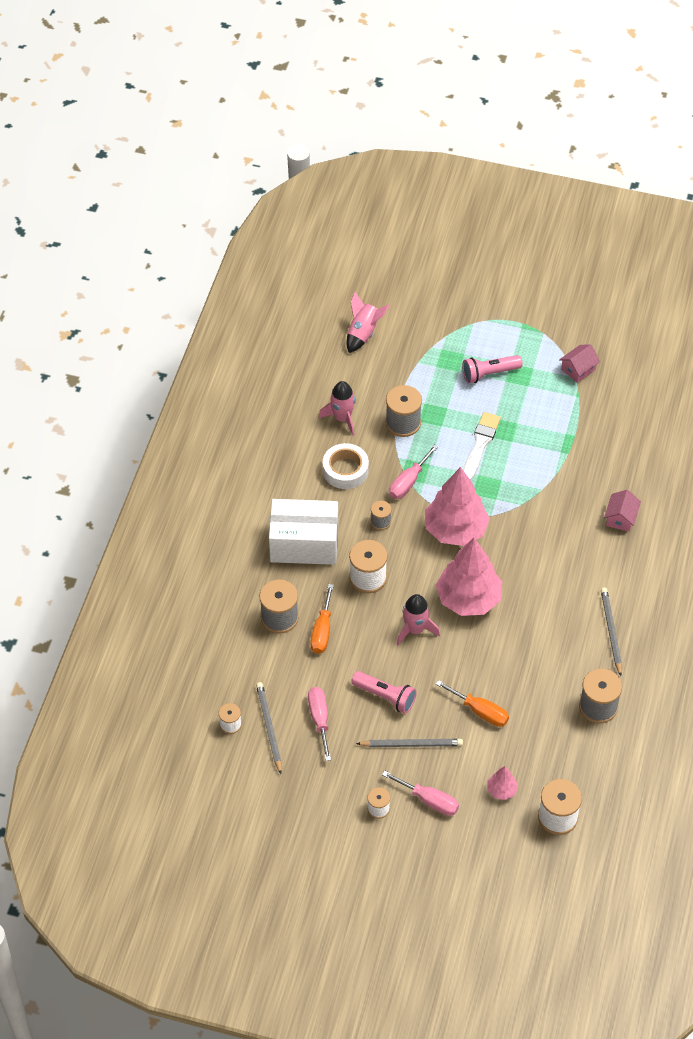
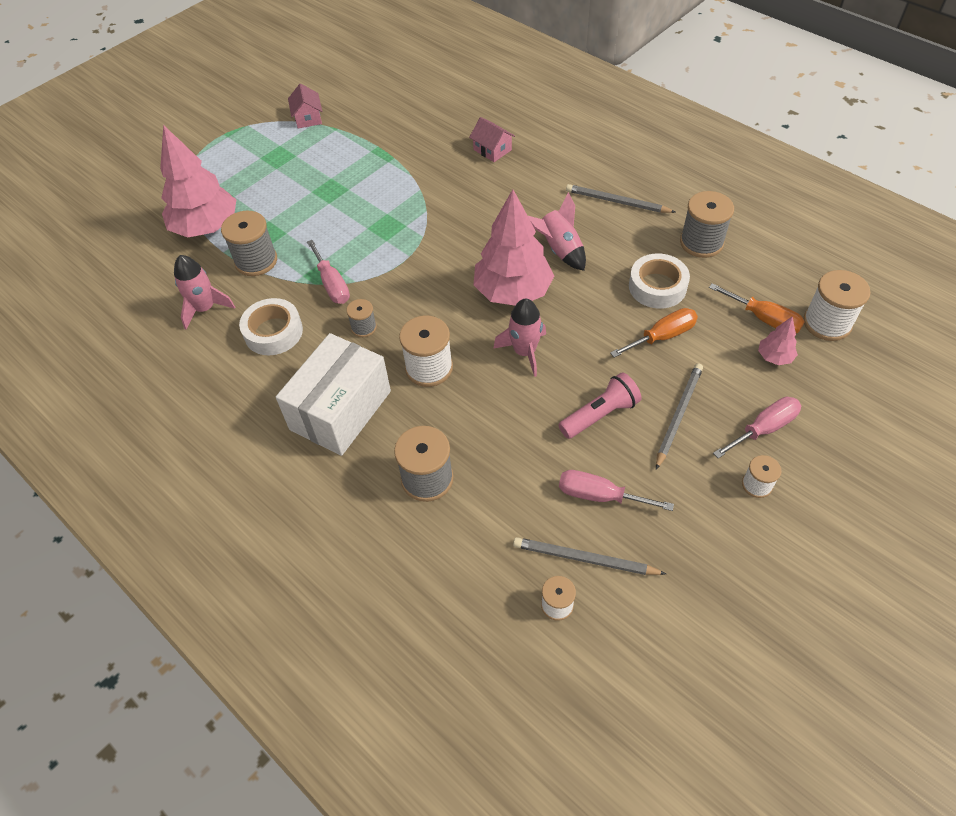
camera: 60 degrees left, 0 degrees up
orange screwdriver [311,584,334,654] -> orange screwdriver moved to [709,283,805,333]
pink rocket [347,292,390,353] -> pink rocket moved to [528,192,586,271]
pink tree [425,467,490,546] -> pink tree moved to [160,125,236,237]
pink flashlight [462,355,523,383] -> none
white brush [463,412,501,480] -> none
none -> white tape [629,254,690,309]

